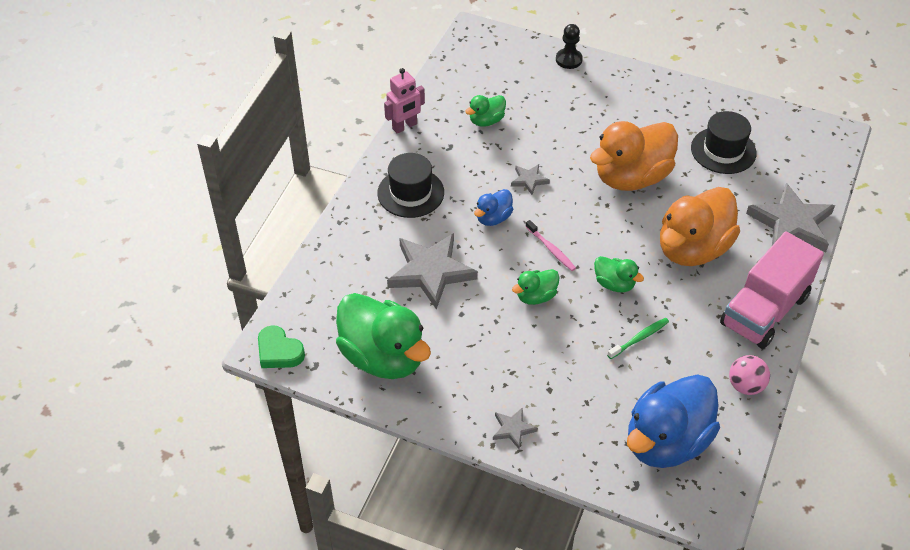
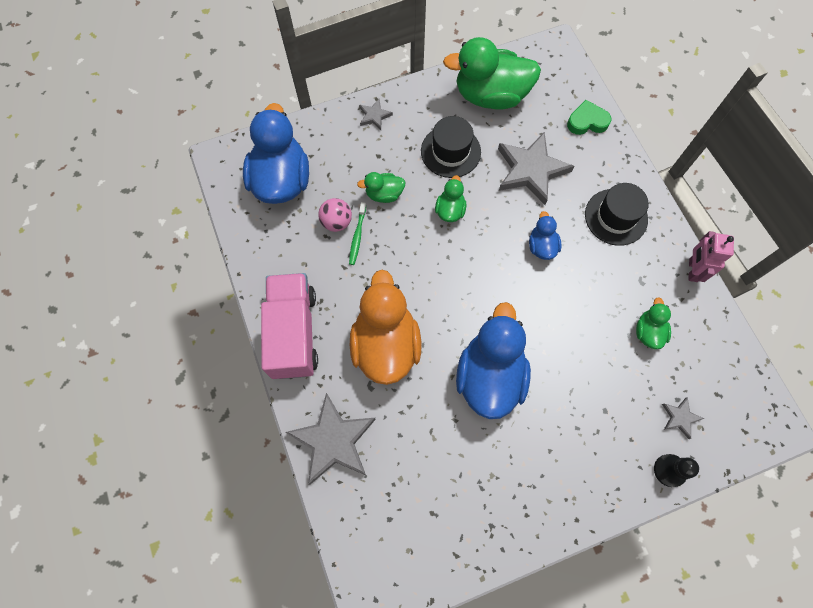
camera: 135 degrees right, 20 degrees up
green heart [258,325,305,368] -> green heart moved to [567,100,611,135]
grey star [511,164,550,195] -> grey star moved to [662,397,704,439]
pink toothbrush [526,220,576,271] -> none
orange duck [590,121,678,191] -> blue duck [456,302,531,419]
green duck [594,256,644,292] -> green duck moved to [357,172,406,203]
black hat [691,111,756,174] -> black hat moved to [421,116,481,178]
pink ball [729,355,770,395] -> pink ball moved to [318,198,352,232]

